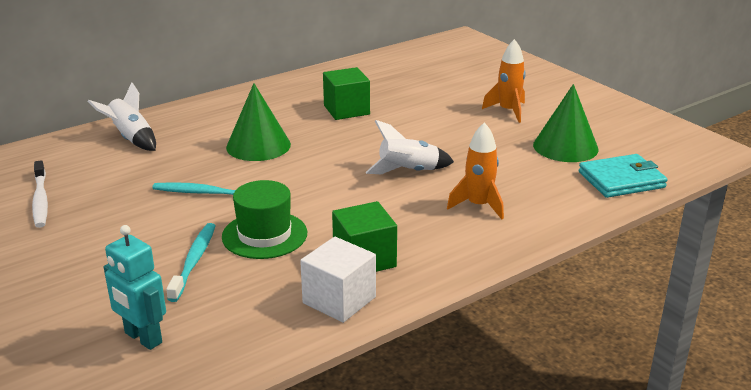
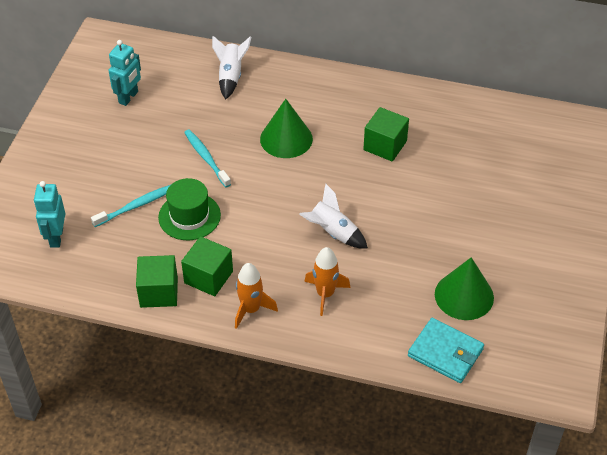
camera: 50 degrees right, 20 degrees up
white toothbrush [32,160,48,228] -> turquoise robot [108,40,141,106]
white cube [300,237,376,323] -> green cube [136,255,178,308]
orange rocket [482,39,526,123] -> orange rocket moved to [235,263,278,329]

